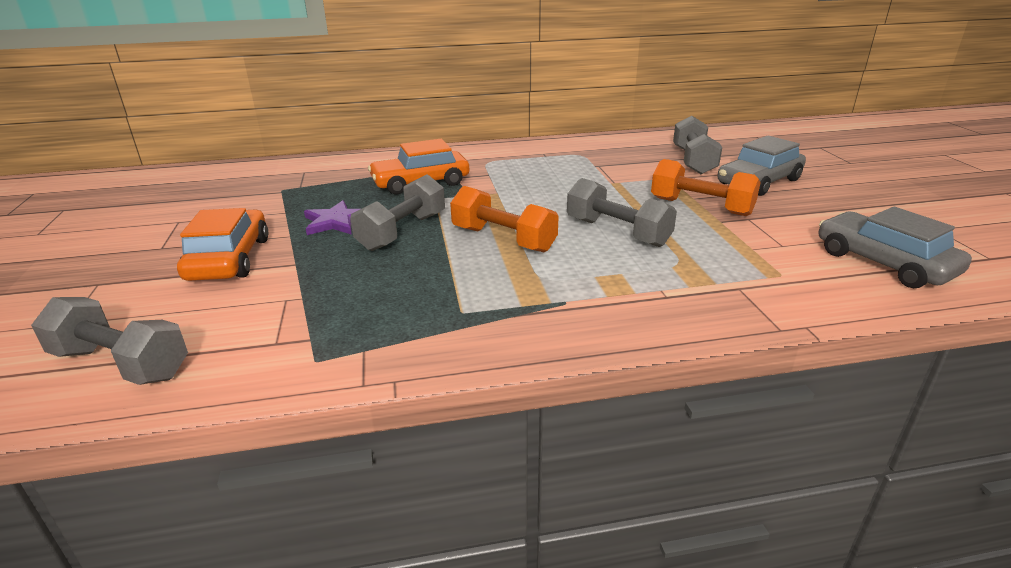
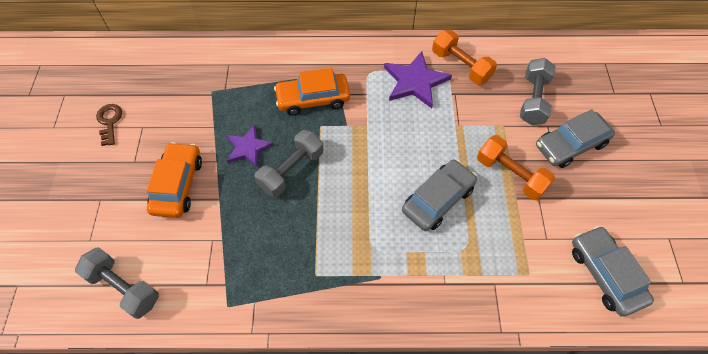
camera: 10 degrees right, 30 degrees up
orange dumbbell [450,186,559,252] -> orange dumbbell moved to [432,30,497,85]
grey dumbbell [567,178,677,247] -> grey car [402,159,477,231]
none -> brown key [96,104,122,146]
none -> purple star [384,51,452,108]

